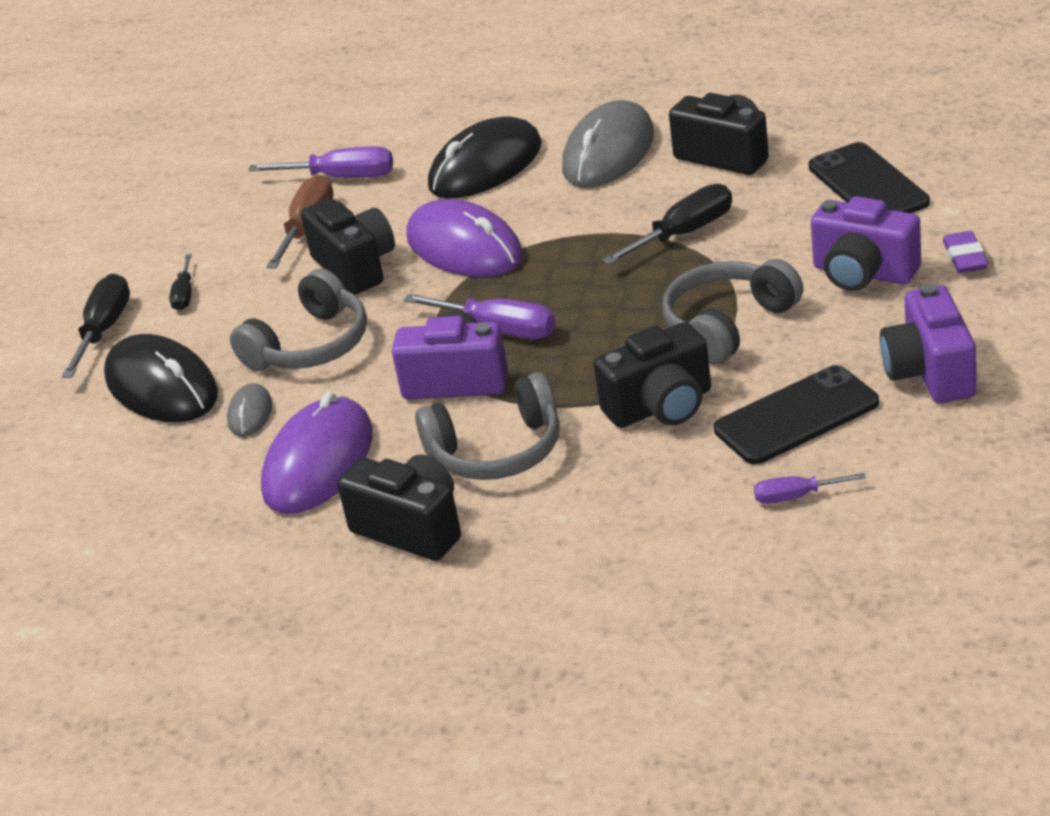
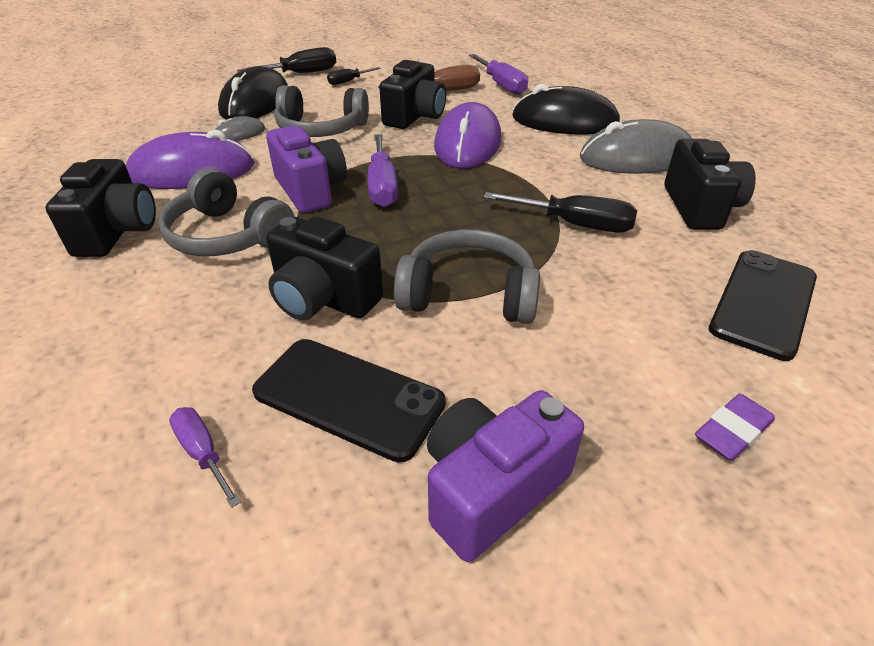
camera: 50 degrees right, 5 degrees up
purple camera [811,196,921,291] -> none

